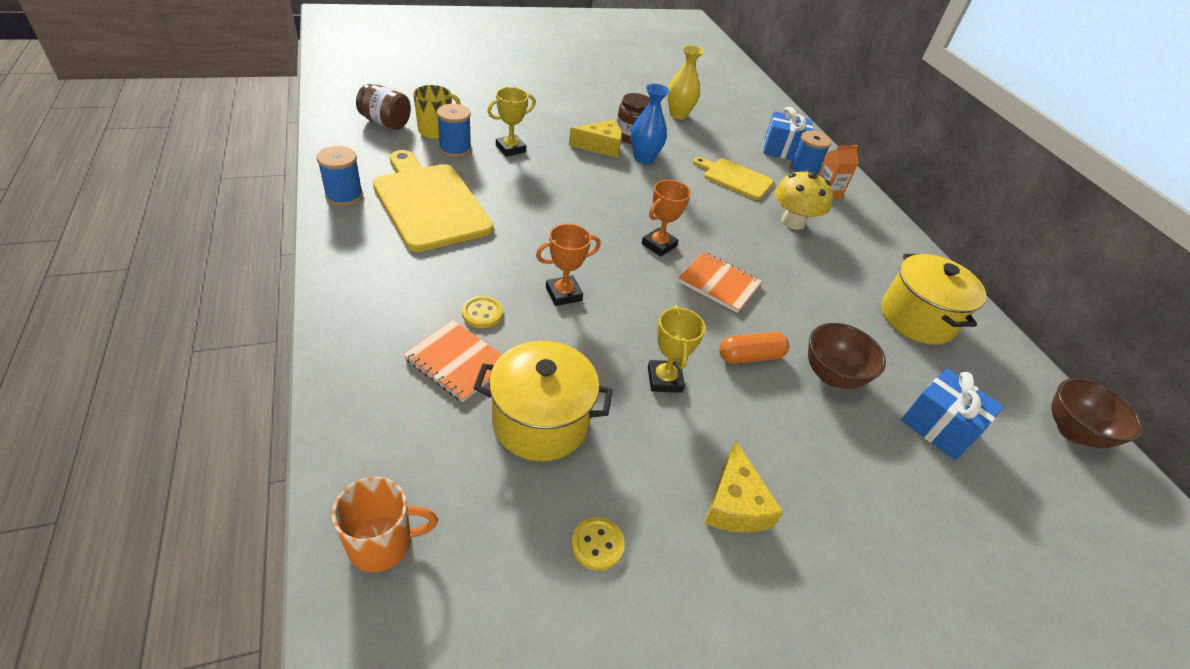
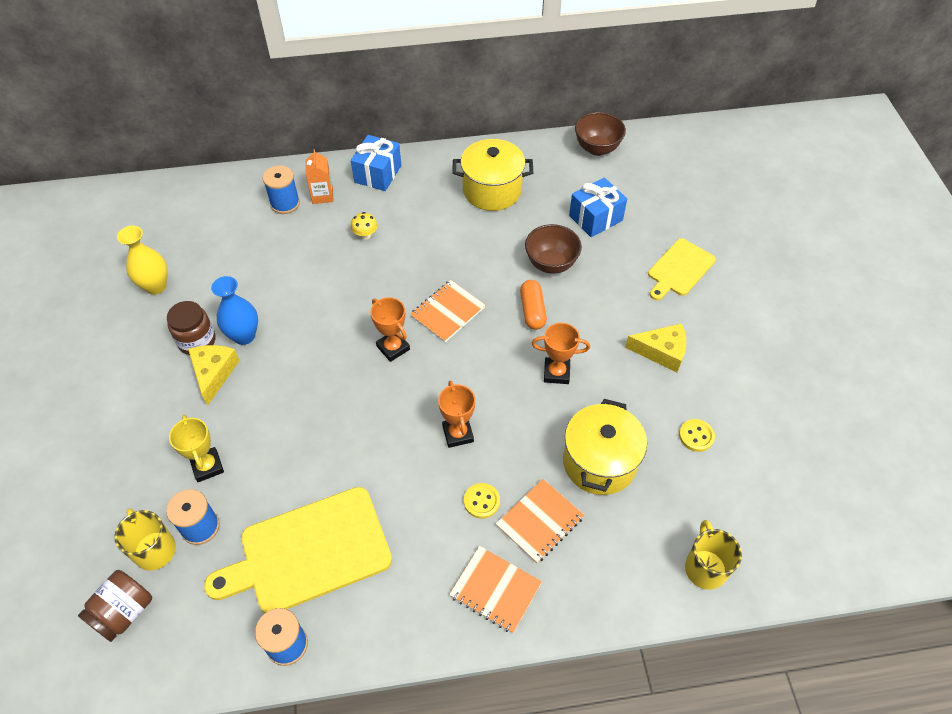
camera: 75 degrees left, 10 degrees up
orange mug [332,477,438,572] -> yellow mug [685,520,742,590]
yellow trophy [648,305,705,393] -> orange trophy [532,323,590,384]
yellow cutting board [693,157,774,200] -> yellow cutting board moved to [648,238,716,300]
blue gift [764,107,813,160] -> blue gift moved to [351,135,401,191]
yellow mushroom [775,170,833,230] -> yellow mushroom [351,212,378,239], size x0.51
none -> orange notebook [449,546,542,633]

